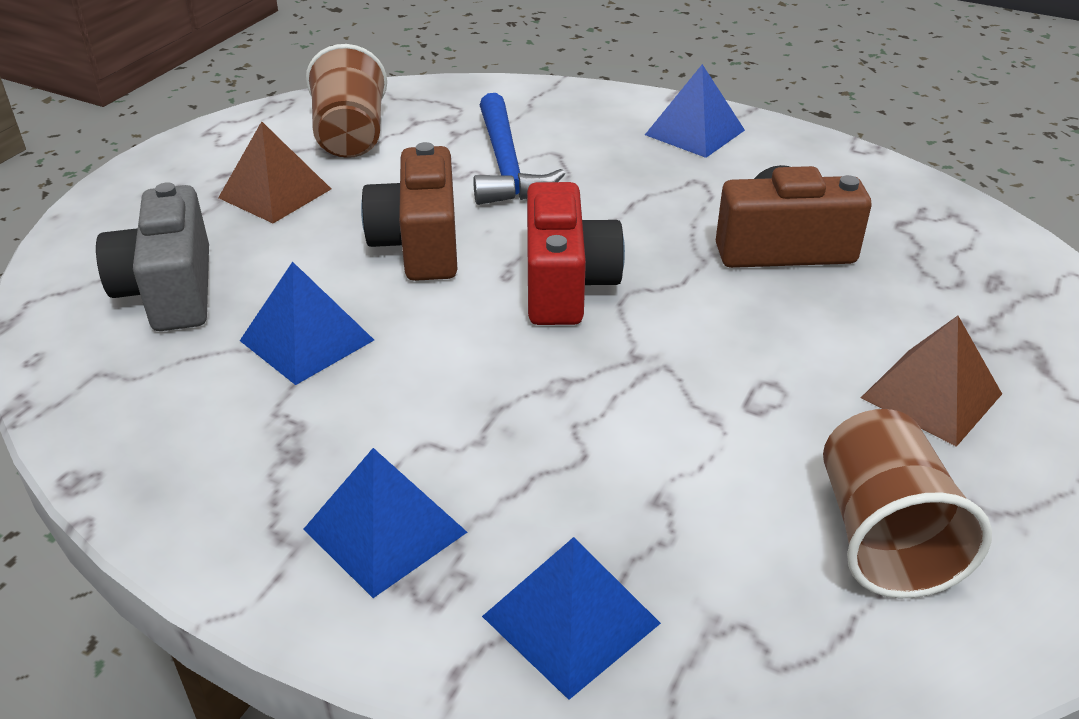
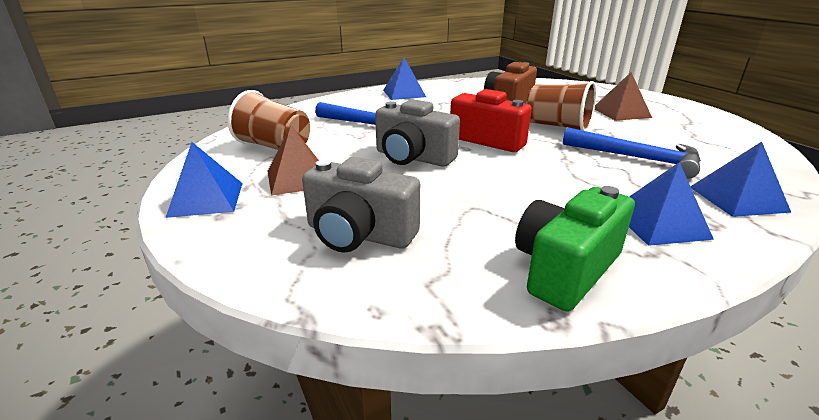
camera: 55 degrees left, 10 degrees down
blue pyramid [240,261,374,385] -> blue pyramid moved to [165,142,243,218]
brown camera [361,142,457,281] -> grey camera [375,99,460,167]
brown cup [823,409,992,598] -> brown cup moved to [526,81,596,131]
none -> green camera [515,186,635,312]
none -> blue hammer [563,127,701,179]

